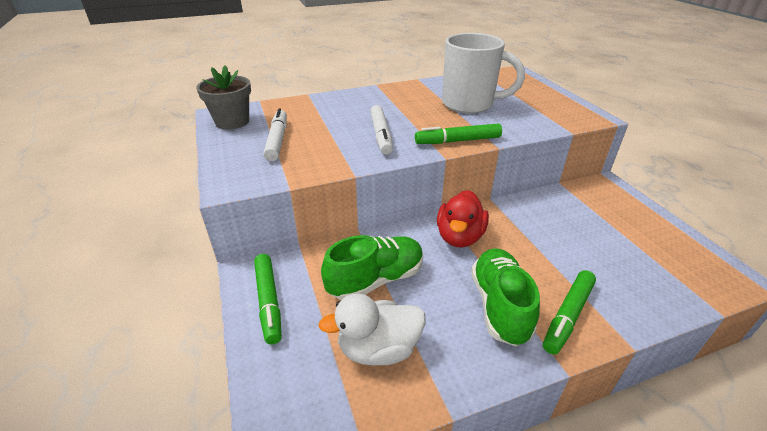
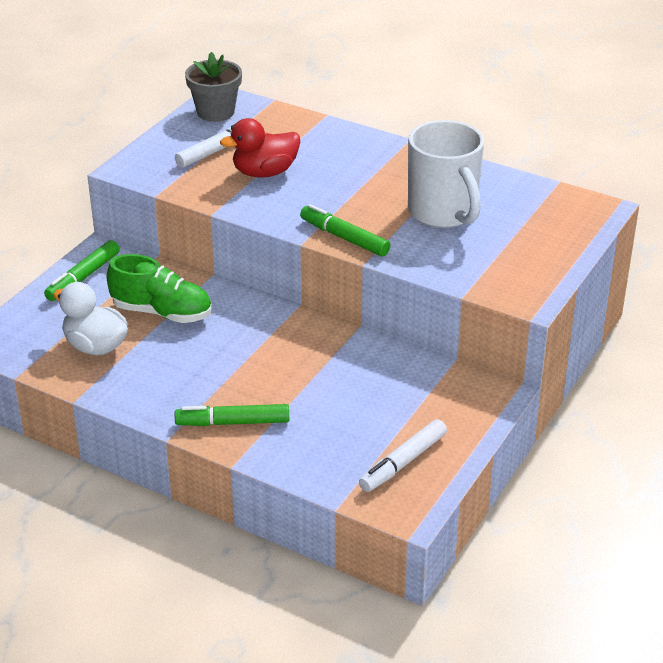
camera: 50 degrees right, 0 degrees up
white marker [370,105,393,155] -> white marker moved to [359,419,447,492]
red duck [437,190,489,248] -> red duck moved to [220,118,300,178]
green shoe [471,248,540,346] -> none

